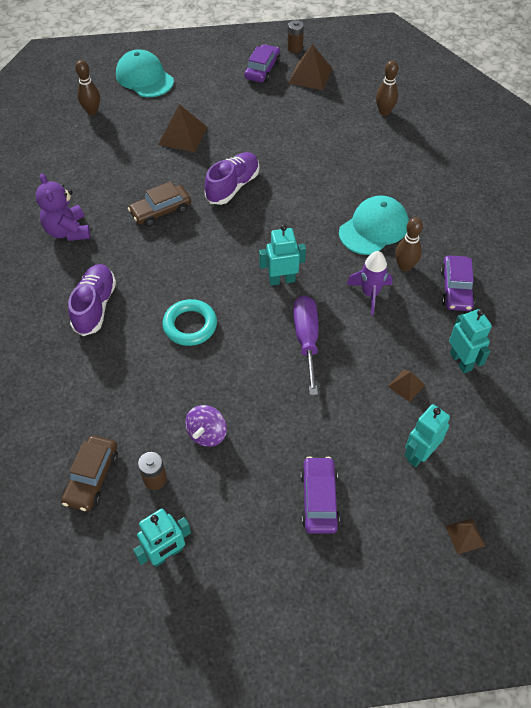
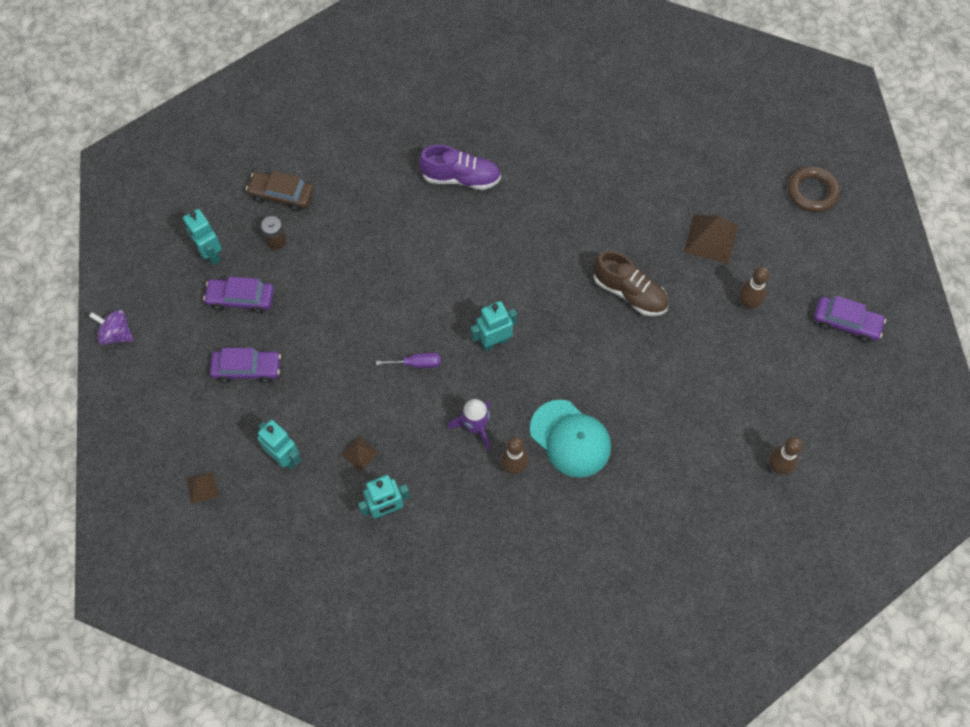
camera: 90 degrees right, 10 degrees up
purple teddy bear [35,173,90,241] -> none
brown bowling pin [75,60,100,115] -> brown bowling pin moved to [739,266,770,309]
turquoise cap [116,49,174,97] -> brown ring [788,166,840,212]
brown car [128,181,191,226] -> none
turquoise ring [162,299,217,346] -> none
purple spinning top [185,405,227,447] -> purple spinning top moved to [89,310,134,345]
purple shoe [205,152,259,205] -> brown shoe [594,251,669,316]
turquoise robot [259,225,306,286] -> turquoise robot turned 105 degrees counterclockwise [471,301,517,351]
brown battery [288,20,304,53] -> none
brown pyramid [288,44,333,90] -> none
purple screwdriver [293,295,319,395] -> purple screwdriver [376,353,441,368], size x0.58
purple car [440,255,475,311] -> purple car moved to [203,276,274,314]

